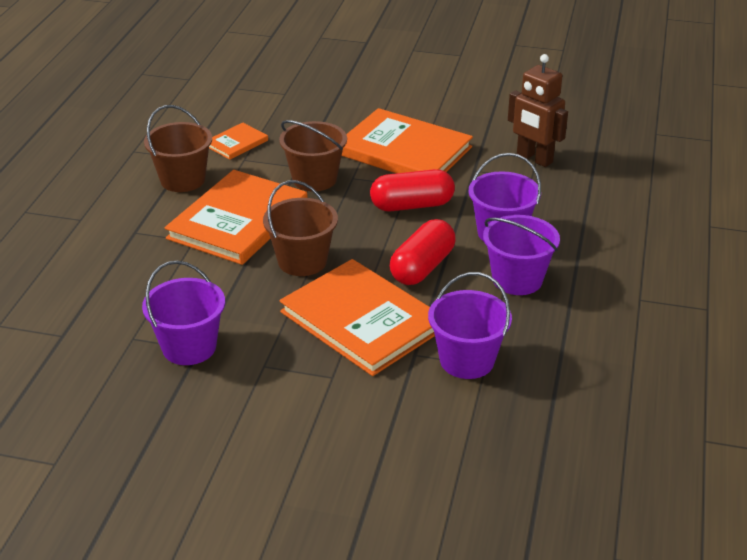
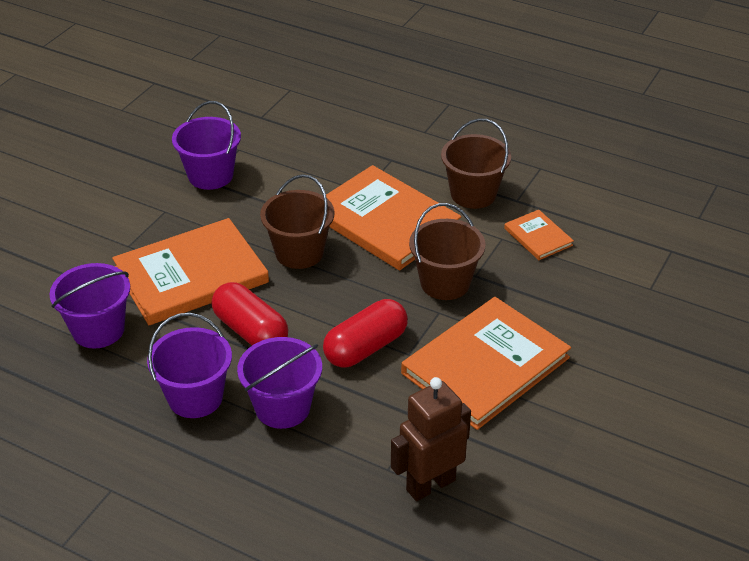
camera: 105 degrees right, 5 degrees up
red capsule [370,169,455,212] -> red capsule turned 45 degrees clockwise [323,299,408,368]

